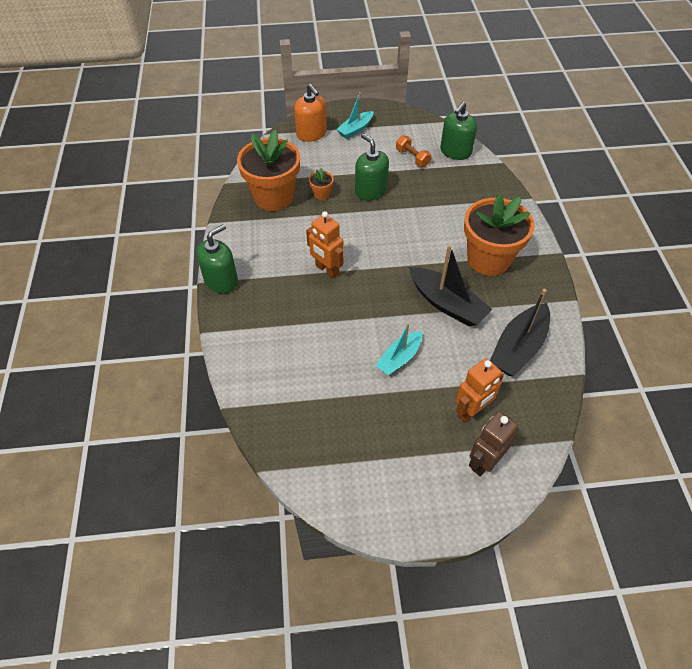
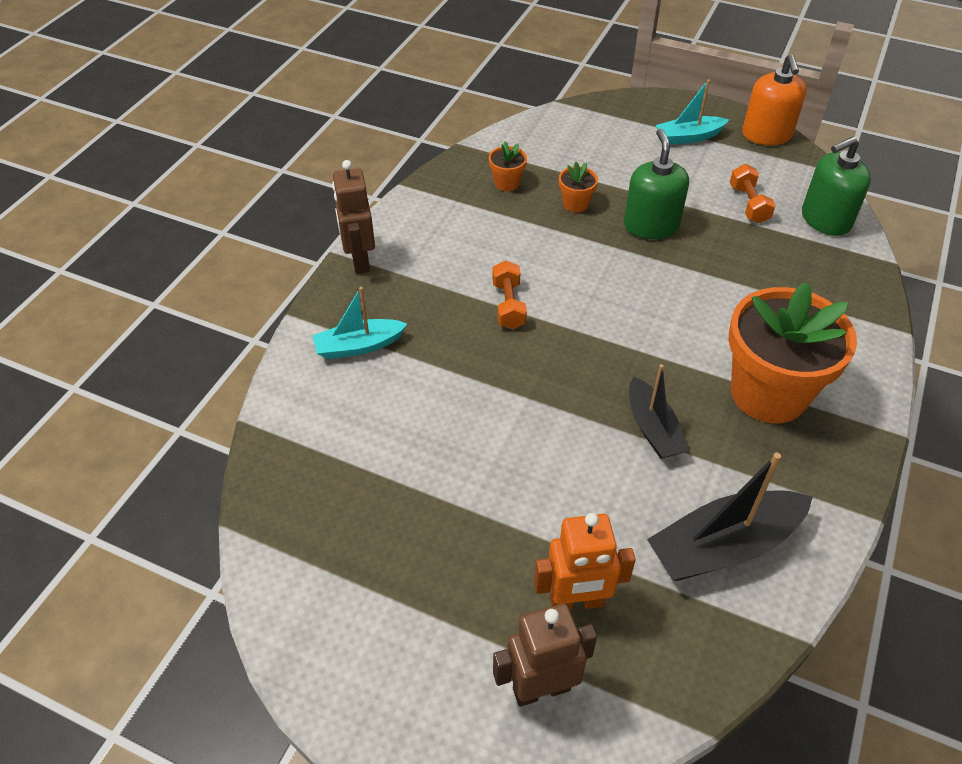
camera: 30 degrees right, 5 degrees down
green soap dispenser [196,224,238,293] -> brown robot [332,160,375,274]
orange flower pot [237,130,300,211] -> orange flower pot [489,141,527,191], size x0.41
orange soap dispenser [294,84,327,142] -> orange soap dispenser moved to [742,54,807,145]
orange robot [306,211,344,278] -> orange dumbbell [492,260,527,329]
turquoise boat [375,323,422,375] -> turquoise boat moved to [312,287,407,359]
black boat [409,245,492,327] -> black boat [629,364,689,459], size x0.63

